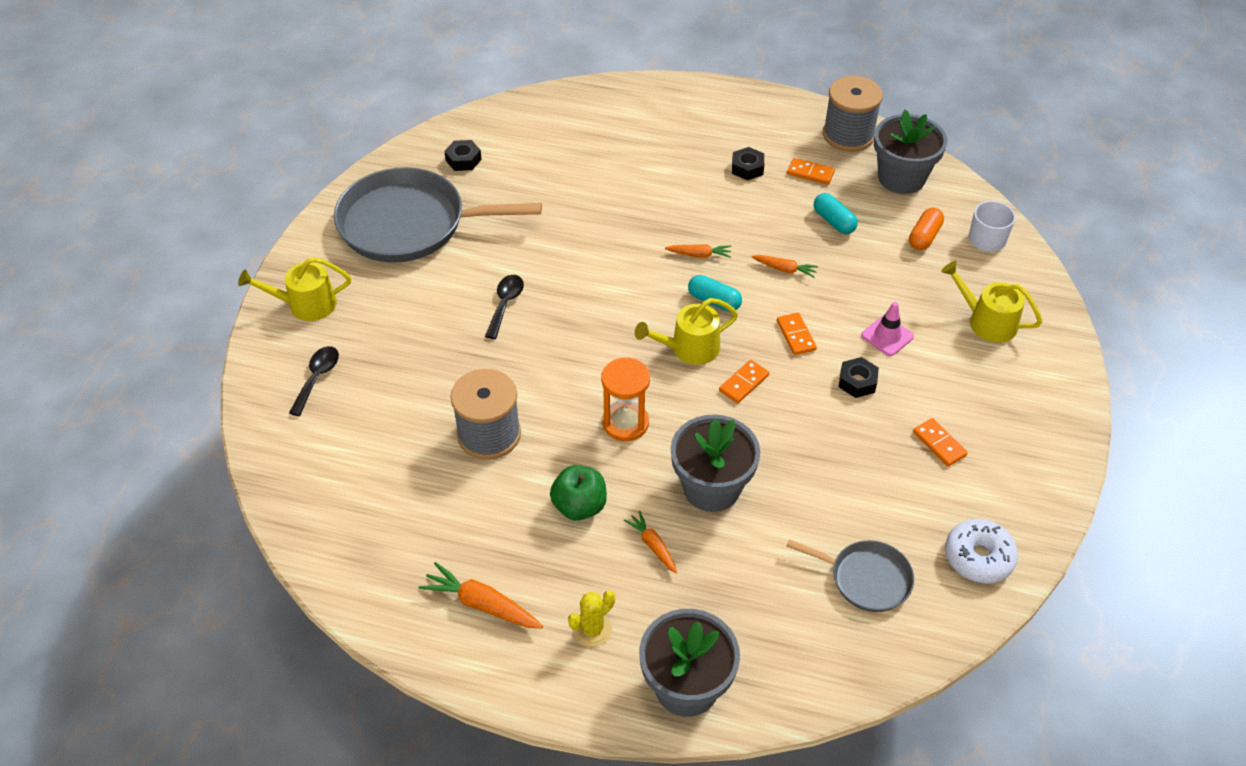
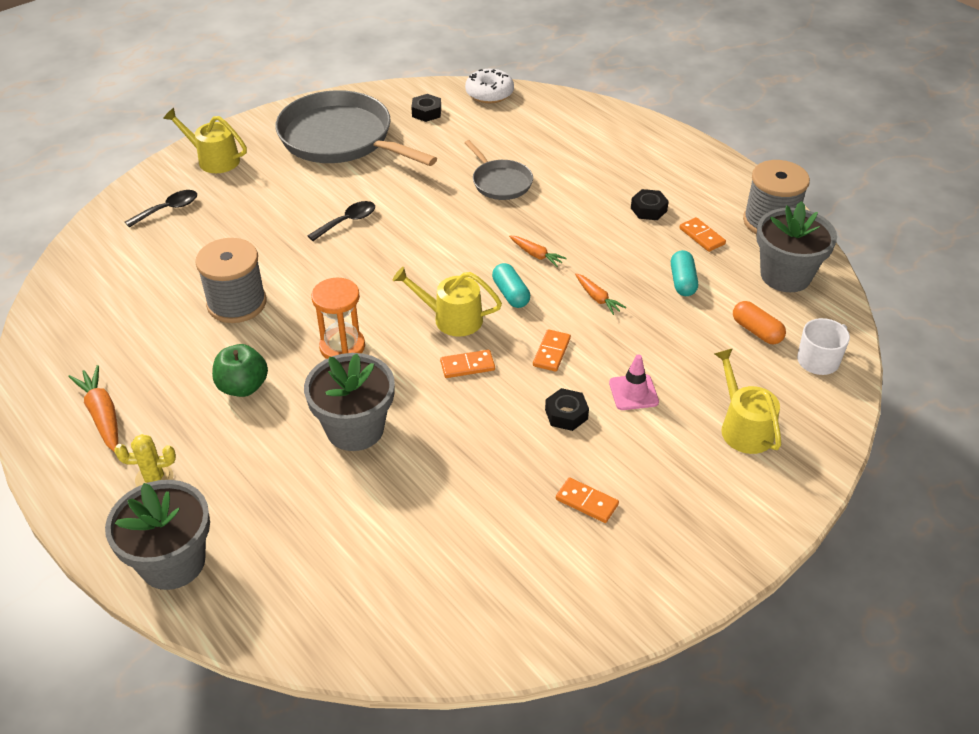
camera: 35 degrees right, 5 degrees down
orange carrot [624,511,677,573] -> none
grey pan [787,539,914,612] -> grey pan moved to [464,140,533,200]
orange capsule [909,208,944,250] -> orange capsule turned 75 degrees clockwise [733,301,786,344]
orange domino [913,418,968,466] -> orange domino turned 60 degrees counterclockwise [556,477,619,523]
white donut [945,519,1018,583] -> white donut moved to [465,69,514,103]

